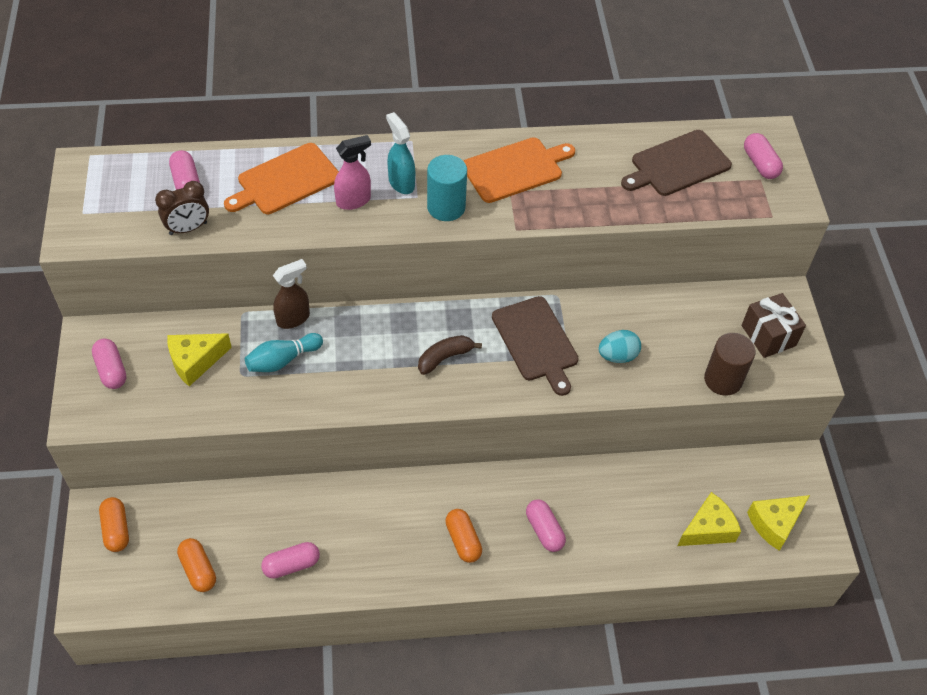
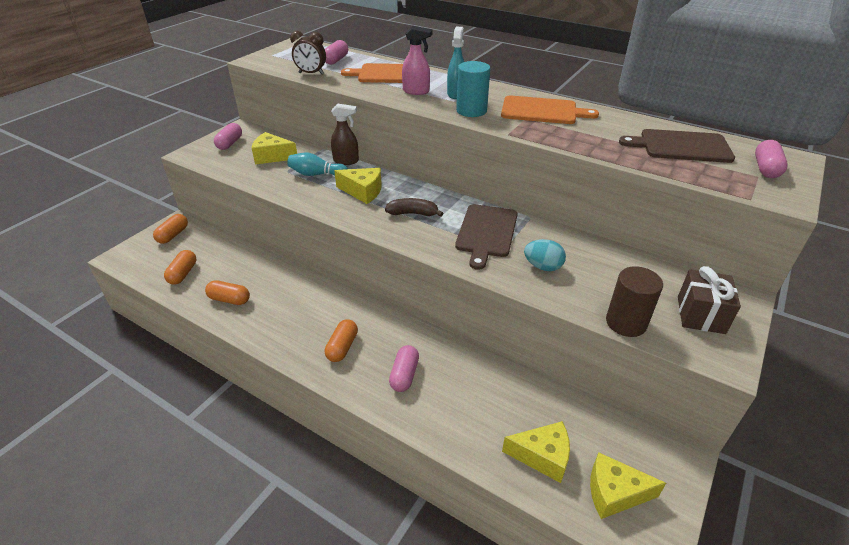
camera: 40 degrees right, 15 degrees down
pink capsule [261,542,320,579] -> orange capsule [205,280,250,305]
none -> yellow cheese [334,168,382,204]

